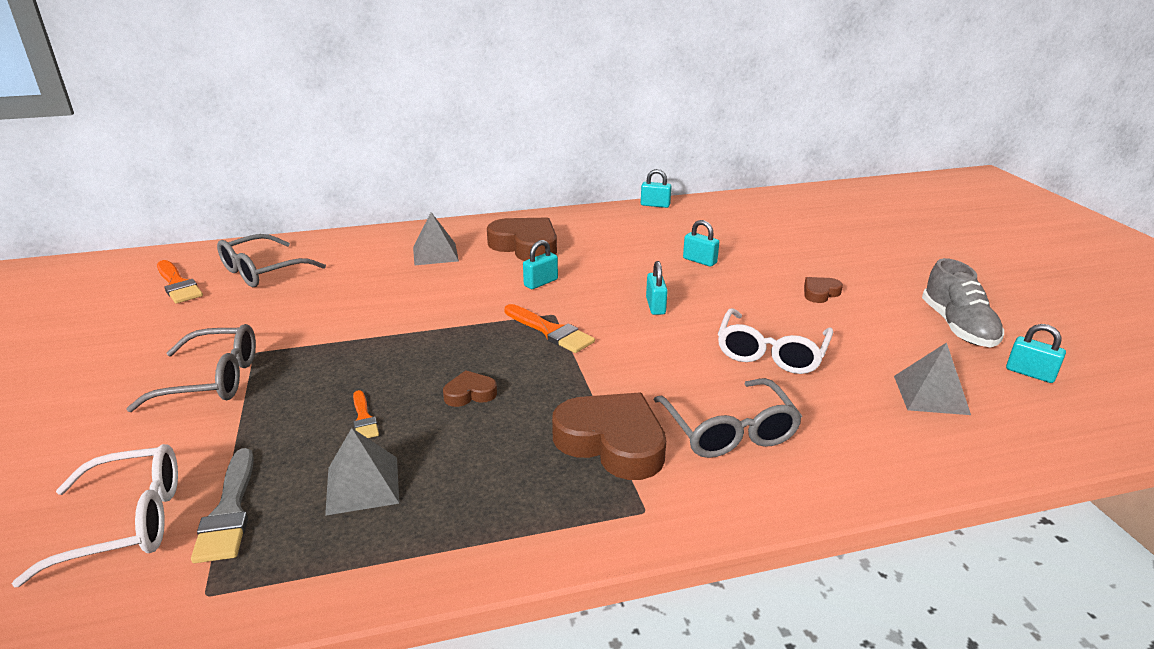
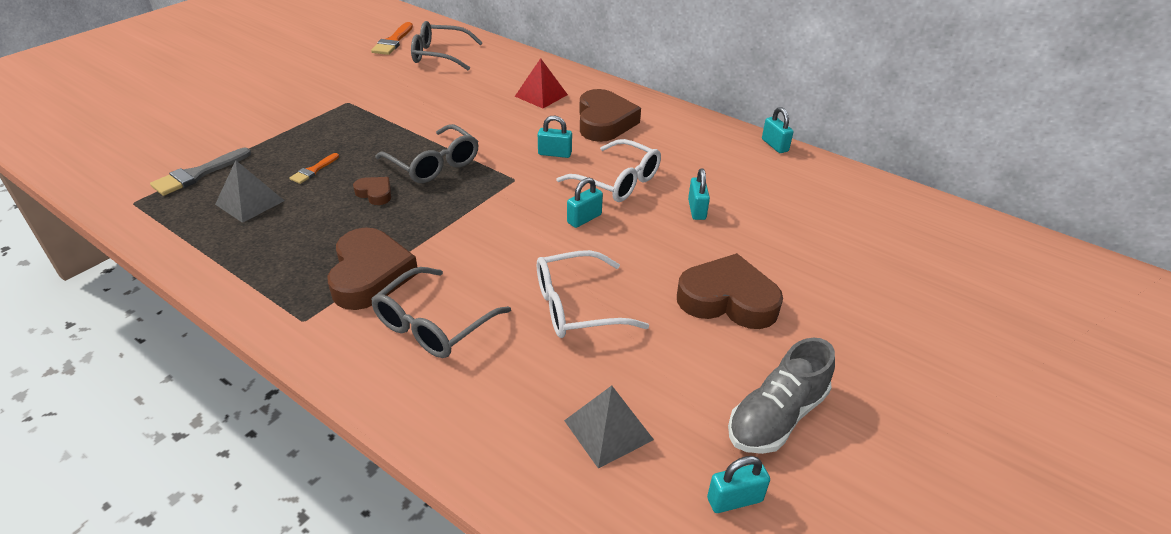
camera: 50 degrees right, 10 degrees up
white glasses [12,444,178,587] -> white glasses moved to [556,139,661,202]
grey glasses [126,324,256,412] -> grey glasses moved to [375,124,478,183]
grey pyramid [413,212,459,266] -> red pyramid [515,58,568,108]
orange brush [504,304,595,353] -> none
brown heart [804,277,843,303] -> brown heart [677,253,783,329], size x2.06
turquoise padlock [1006,324,1066,383] -> turquoise padlock turned 75 degrees clockwise [707,456,770,513]

